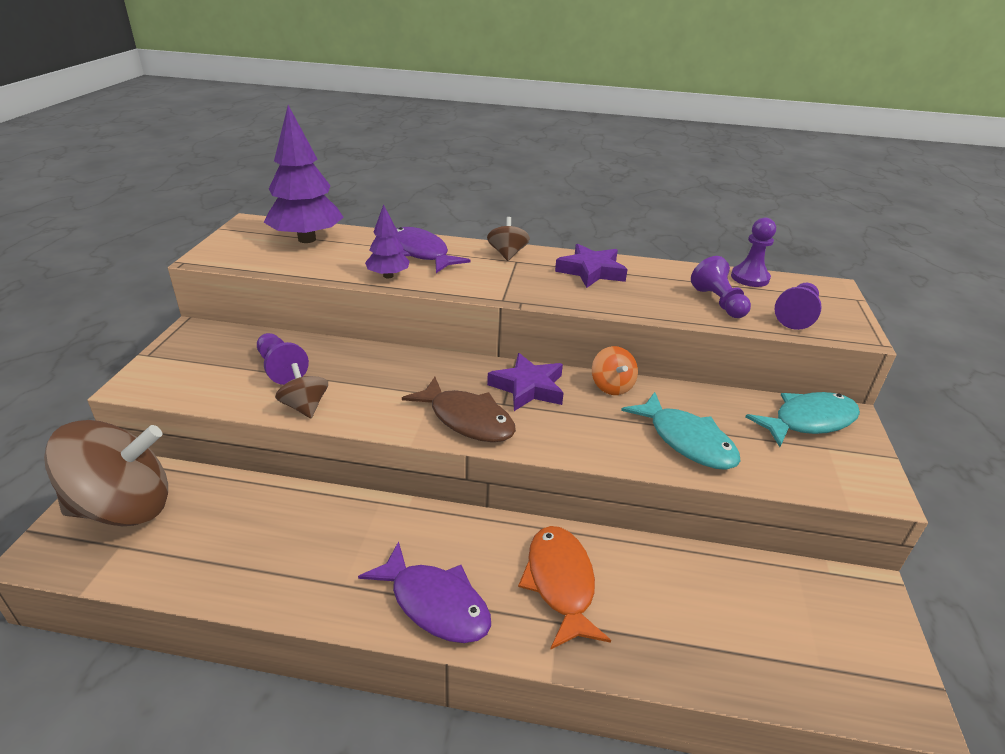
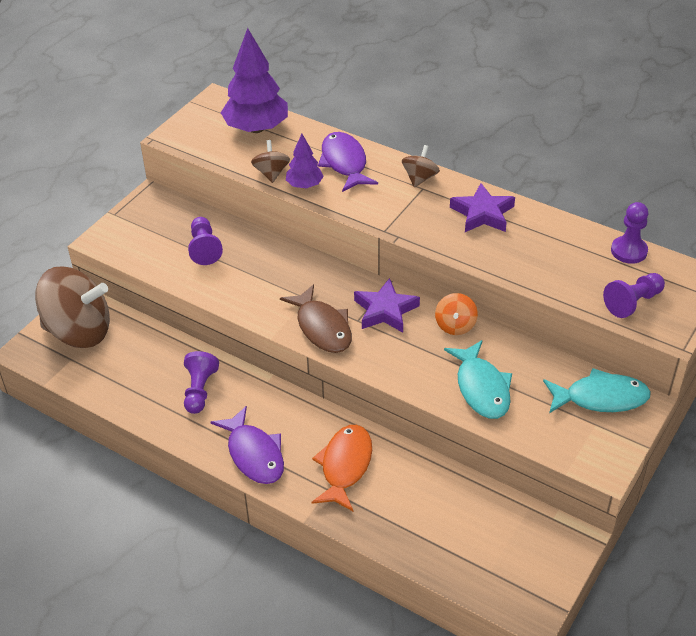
camera: 25 degrees right, 10 degrees up
brown spinning top [275,363,328,418] -> brown spinning top moved to [251,140,290,183]
purple pawn [691,256,751,318] -> purple pawn moved to [184,351,219,414]

